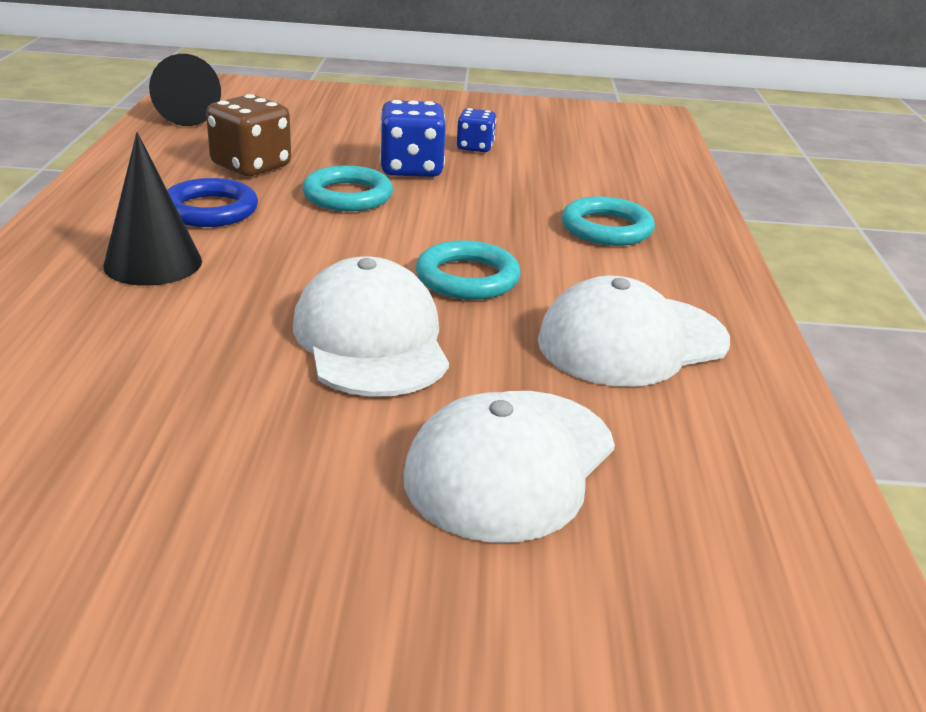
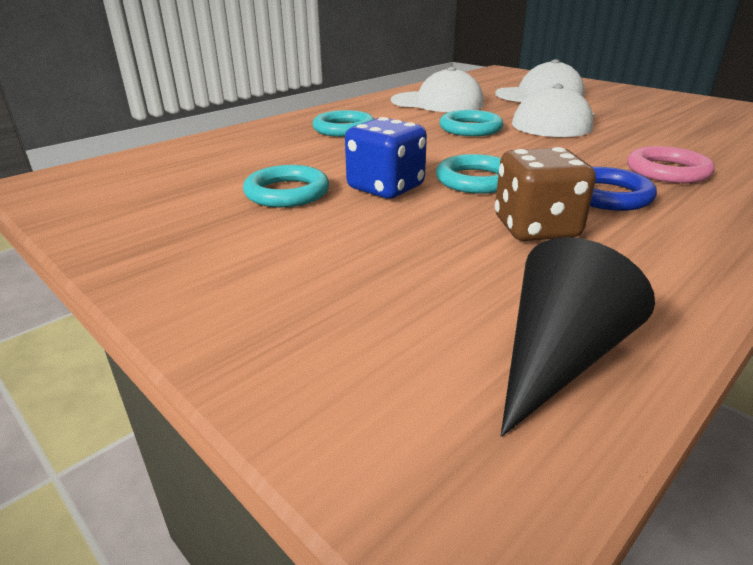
camera: 135 degrees left, 0 degrees up
black cone [103,132,202,286] -> pink ring [627,146,715,183]
blue dice [456,108,496,152] -> turquoise ring [243,165,329,207]

